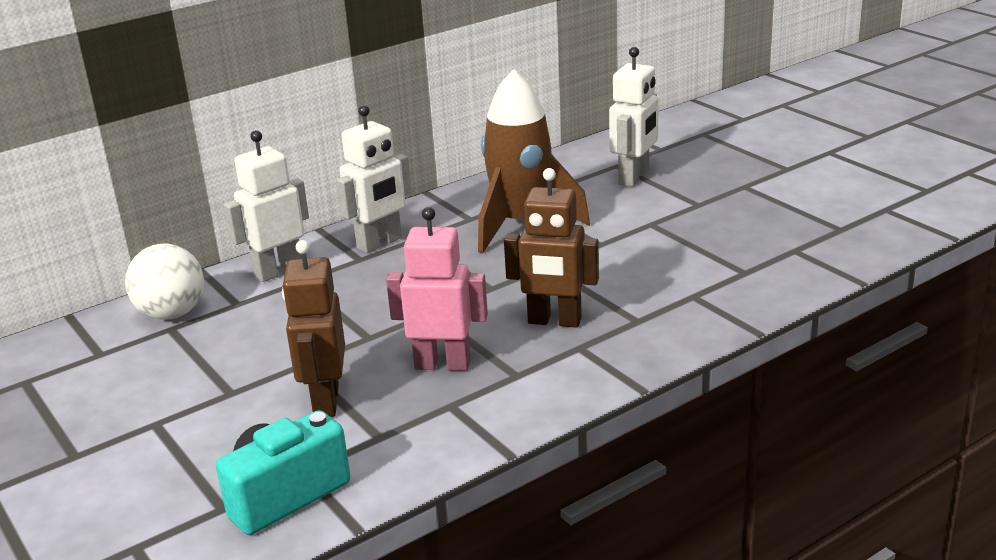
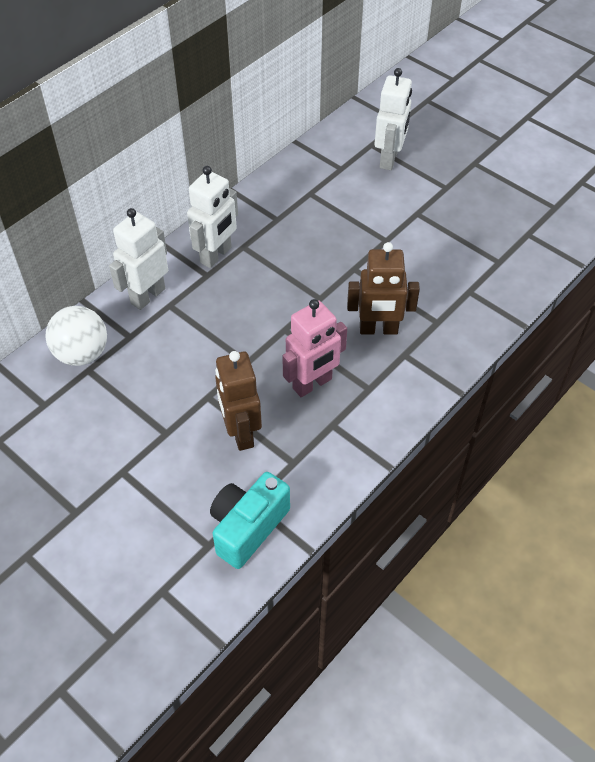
camera: 15 degrees left, 25 degrees up
pink robot [386,207,488,371] -> pink robot turned 150 degrees clockwise [282,299,347,397]
brown rocket [478,69,590,253] -> none

